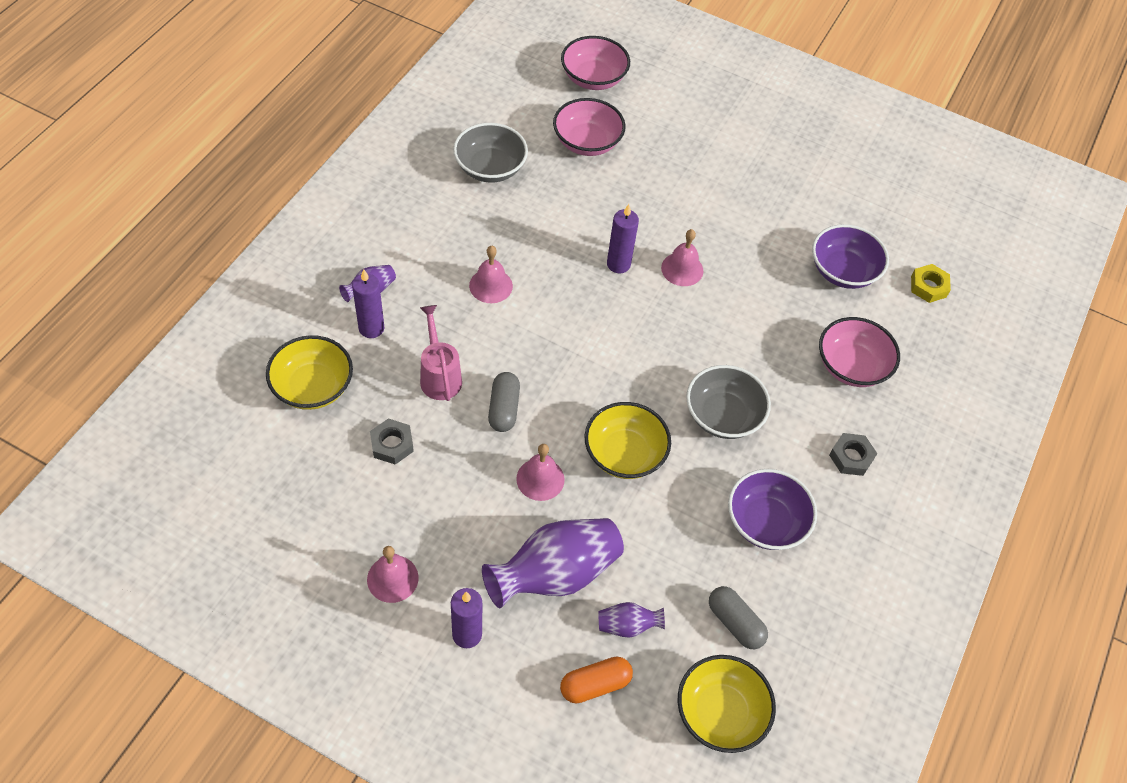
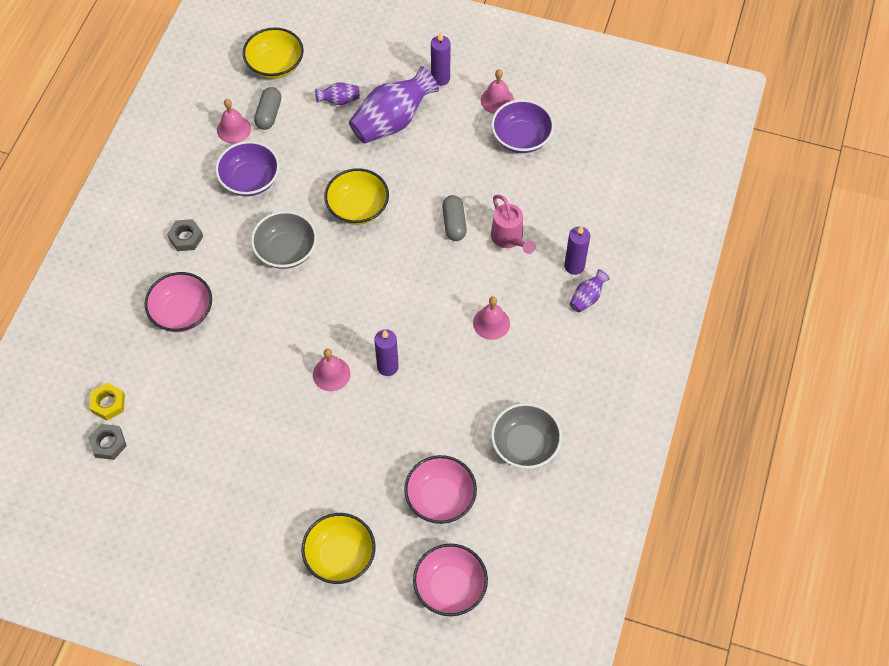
camera: 175 degrees right, 5 degrees up
yellow bowl [266,335,353,410] -> yellow bowl moved to [301,513,376,584]
grey nut [370,418,414,465] -> grey nut moved to [88,424,127,460]
pink bell [516,444,565,501] -> pink bell moved to [217,99,251,144]
orange capsule [560,657,633,703] -> none
grey capsule [709,586,768,649] -> grey capsule turned 60 degrees clockwise [254,87,281,130]
purple bowl [812,224,889,289] -> purple bowl moved to [491,99,554,153]

